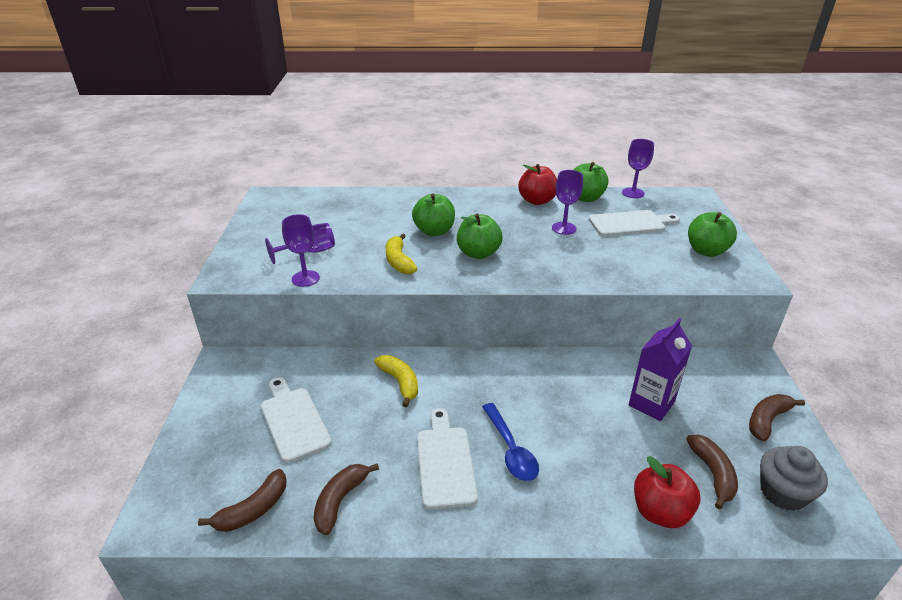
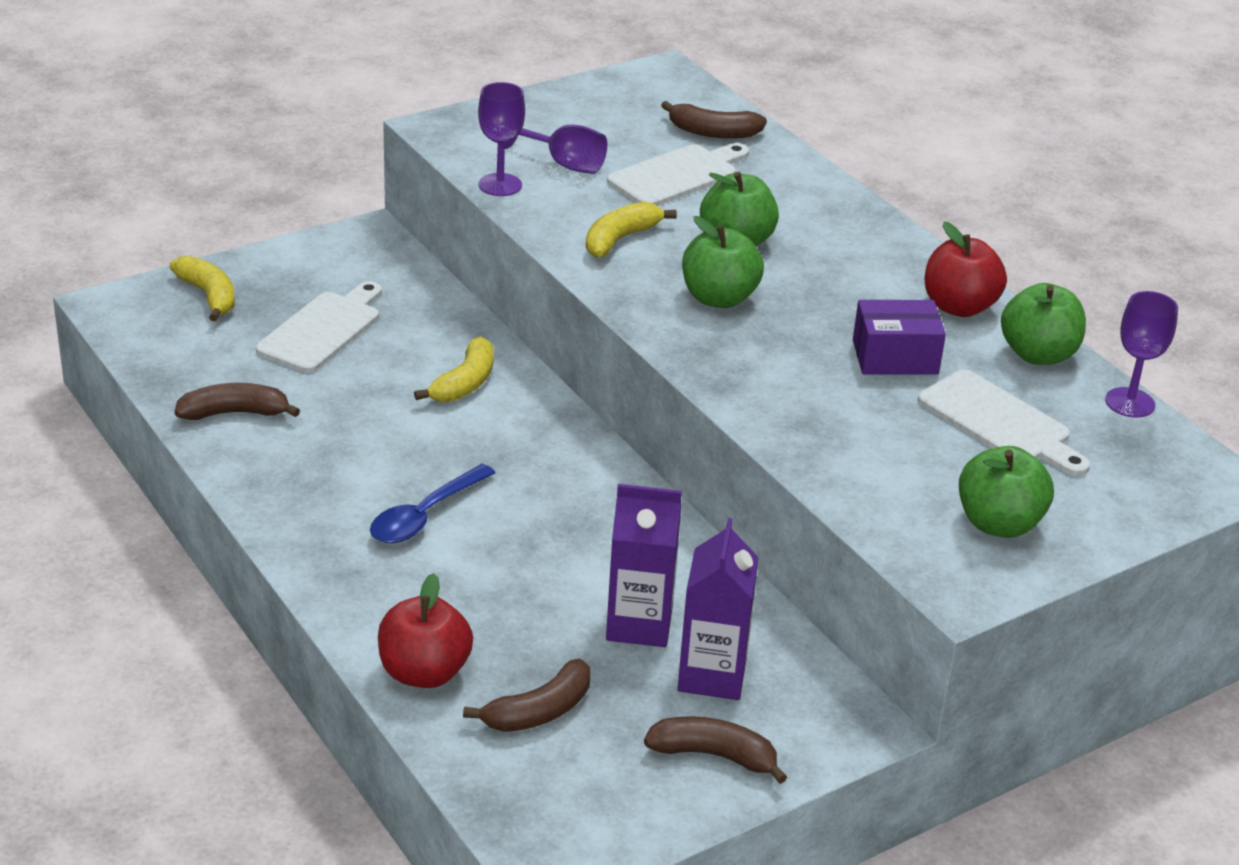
camera: 55 degrees right, 0 degrees up
brown banana [198,469,286,532] -> brown banana moved to [661,101,767,139]
white cutting board [417,408,478,510] -> white cutting board moved to [607,143,749,206]
purple goblet [552,170,583,235] -> purple box [853,300,946,374]
grey cupcake [760,446,828,511] -> none
none -> yellow banana [170,255,235,321]
none -> purple carton [678,518,759,700]

